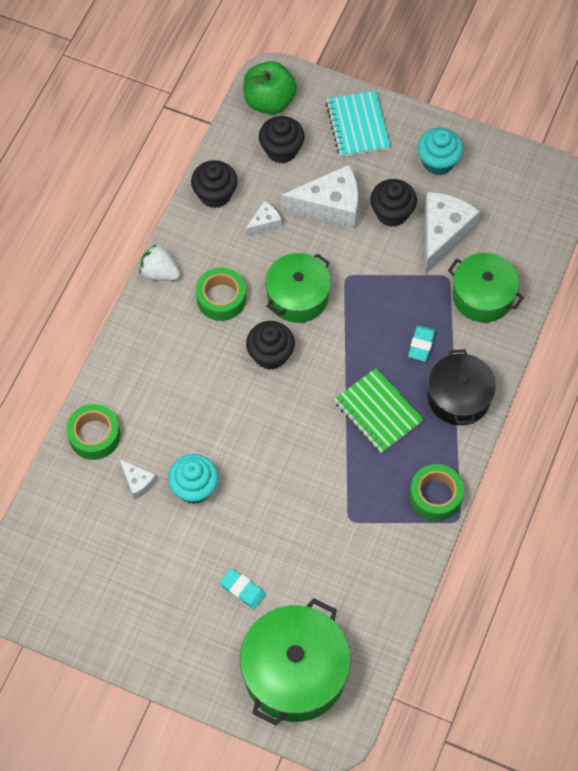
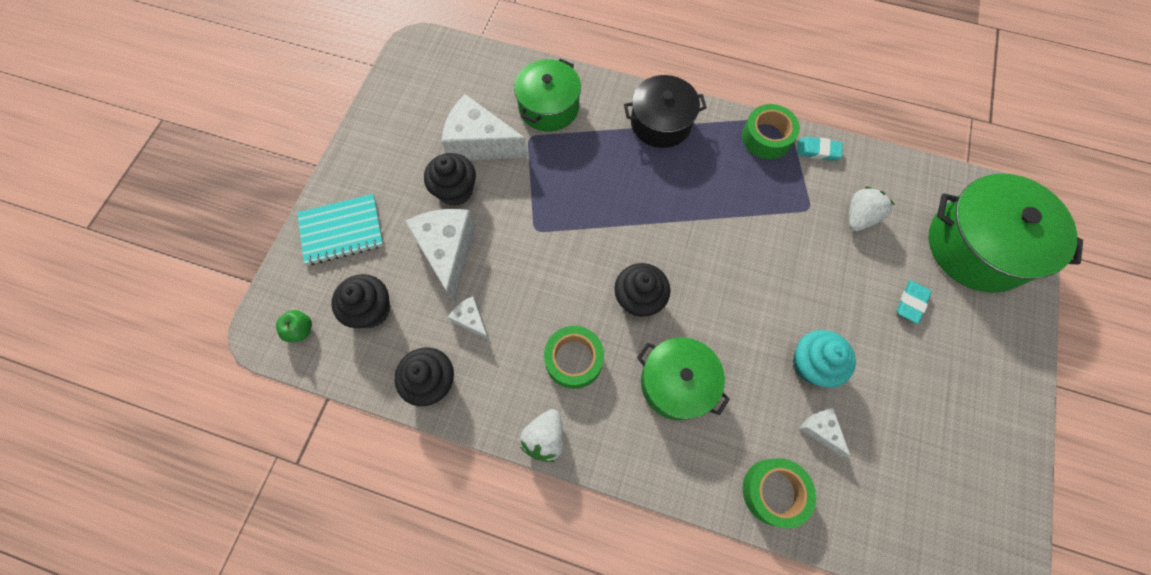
camera: 95 degrees left, 5 degrees up
white cheese [119,459,156,499] -> white cheese turned 75 degrees counterclockwise [799,408,850,457]
green apple [243,61,297,114] -> green apple [276,310,312,342], size x0.49
green pot [265,253,331,323] -> green pot moved to [637,337,730,421]
green notebook [334,368,424,453] -> none
turquoise eraser [408,325,435,362] -> turquoise eraser moved to [797,137,843,161]
turquoise cupcake [417,128,463,175] -> none
none -> white strawberry [849,186,895,231]

